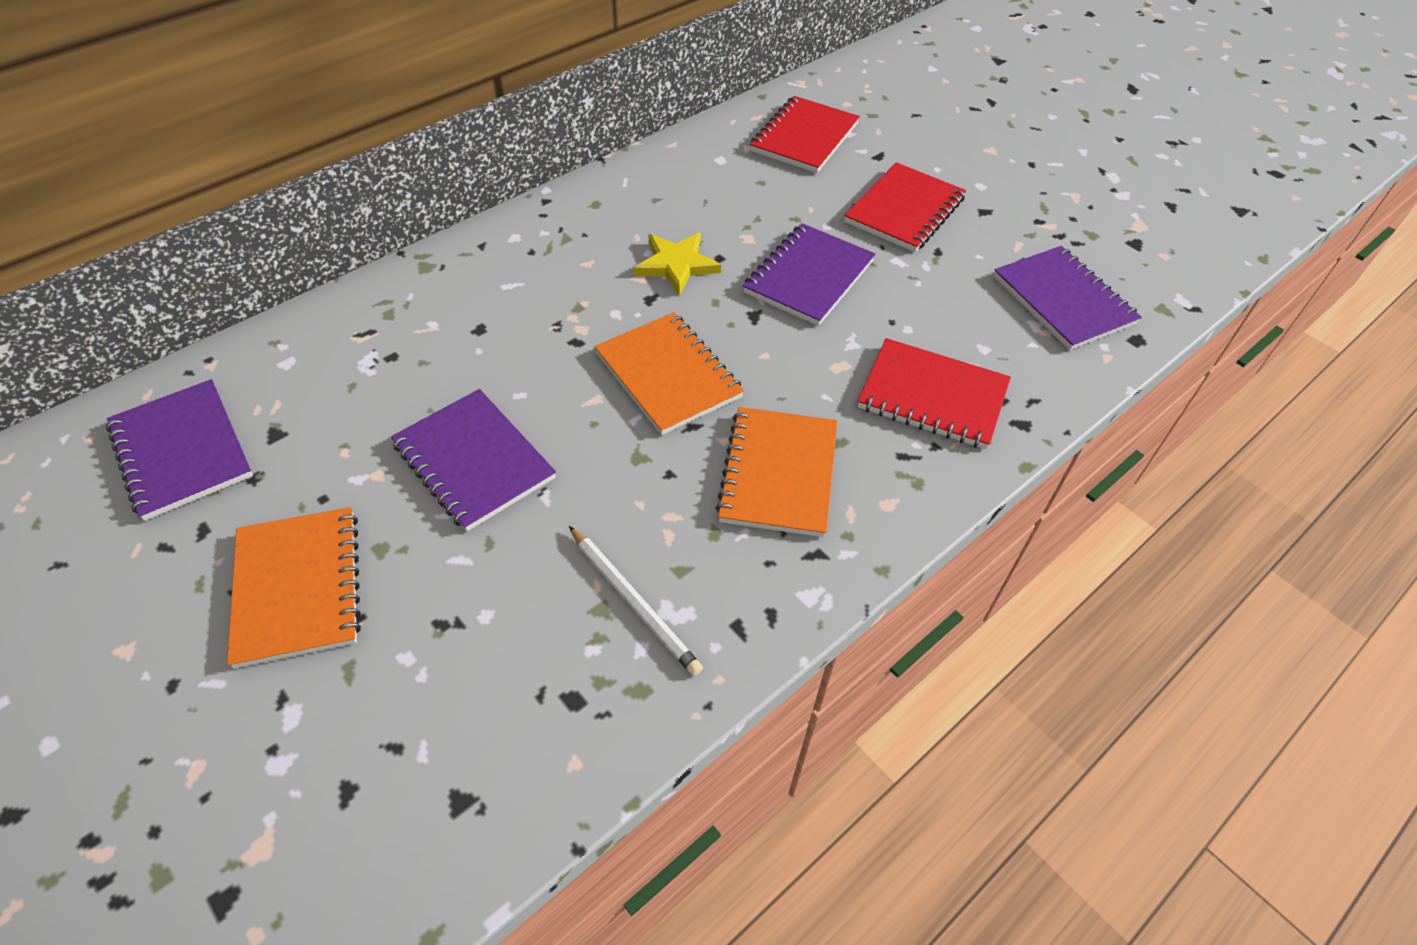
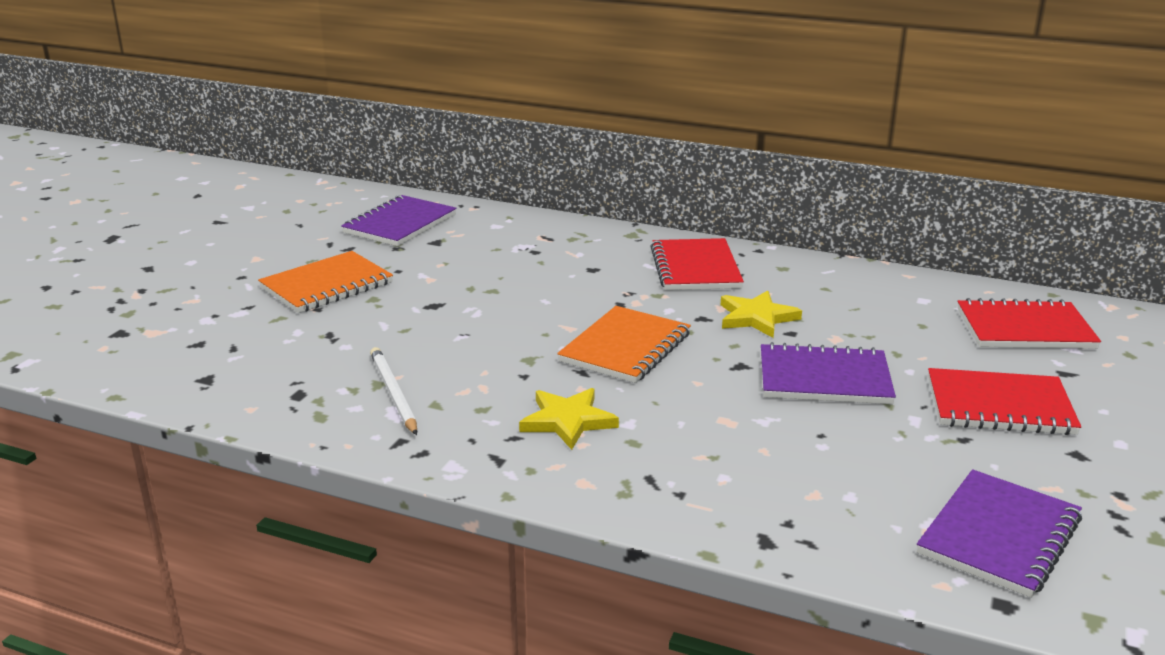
camera: 65 degrees right, 25 degrees down
purple notebook [391,389,556,532] -> none
white pencil [569,526,703,676] -> white pencil turned 135 degrees clockwise [370,347,417,435]
orange notebook [716,407,837,537] -> yellow star [519,388,619,450]
red notebook [858,338,1011,449] -> red notebook moved to [650,238,744,290]

